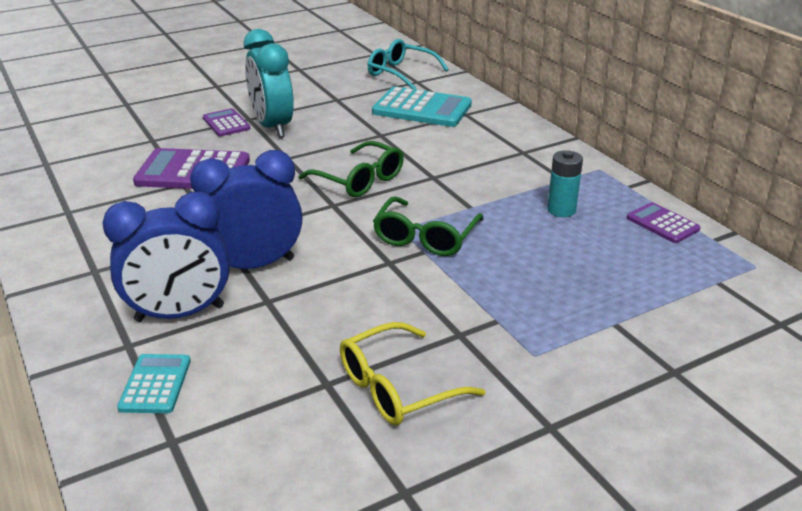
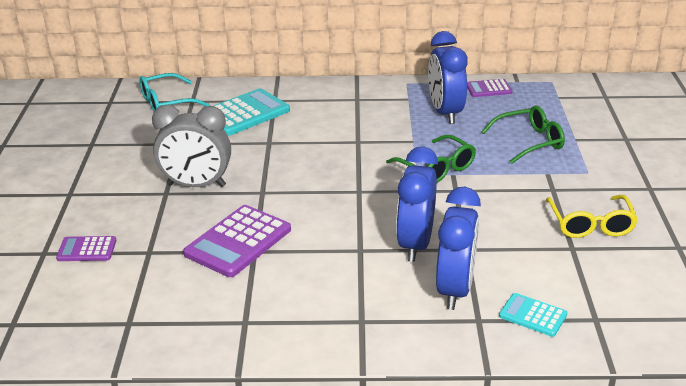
camera: 60 degrees left, 0 degrees up
purple calculator [203,108,250,136] -> purple calculator moved to [56,236,116,261]
turquoise clock [244,29,294,138] -> grey clock [152,105,231,187]
green glasses [298,141,404,197] -> green glasses moved to [482,106,565,164]
turquoise battery [547,150,583,217] -> blue clock [428,31,468,124]

